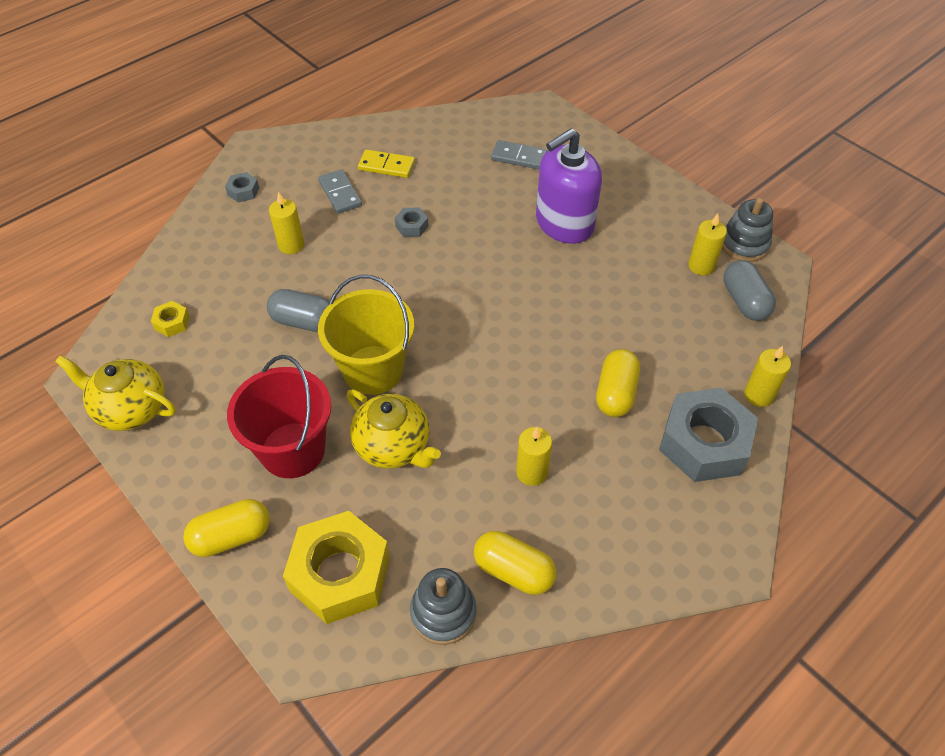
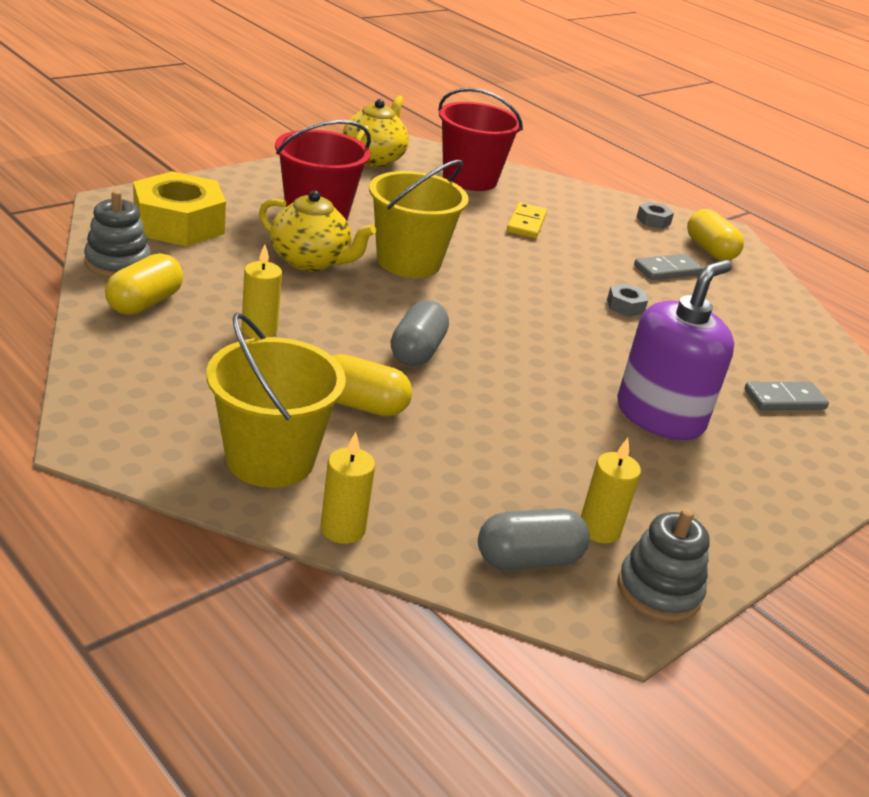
camera: 85 degrees right, 20 degrees down
yellow nut [151,301,190,337] -> red bucket [438,88,523,191]
yellow capsule [183,499,270,557] -> yellow capsule moved to [687,209,744,261]
grey capsule [267,289,330,332] -> grey capsule moved to [391,300,449,366]
yellow candle [269,192,304,254] -> none
yellow teapot [347,390,441,469] -> yellow teapot turned 105 degrees counterclockwise [259,190,376,272]
yellow domino [358,149,415,178] -> yellow domino moved to [507,202,547,239]
grey domino [491,140,547,169] -> grey domino turned 60 degrees clockwise [744,382,829,410]
purple soap dispenser [536,128,602,244] -> purple soap dispenser turned 75 degrees clockwise [617,260,734,440]
grey nut [659,388,758,482] -> yellow bucket [206,313,346,488]

